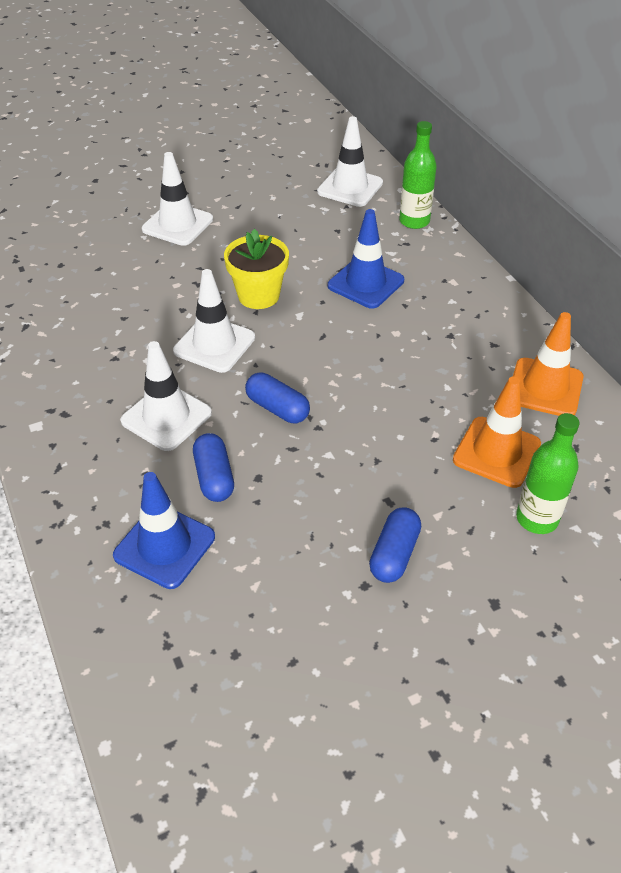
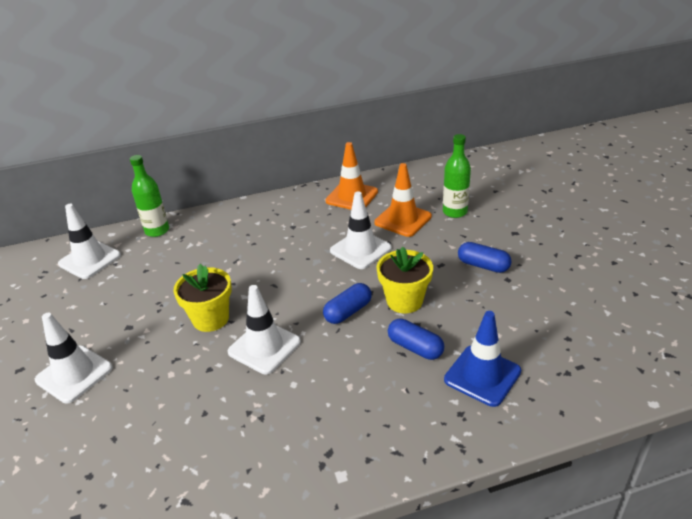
camera: 80 degrees left, 10 degrees down
white traffic cone [120,341,212,451] -> white traffic cone moved to [330,192,392,269]
blue capsule [193,433,234,502] -> blue capsule turned 45 degrees clockwise [388,319,444,360]
blue traffic cone [328,209,404,309] -> none
none -> yellow flower pot [377,247,433,313]

